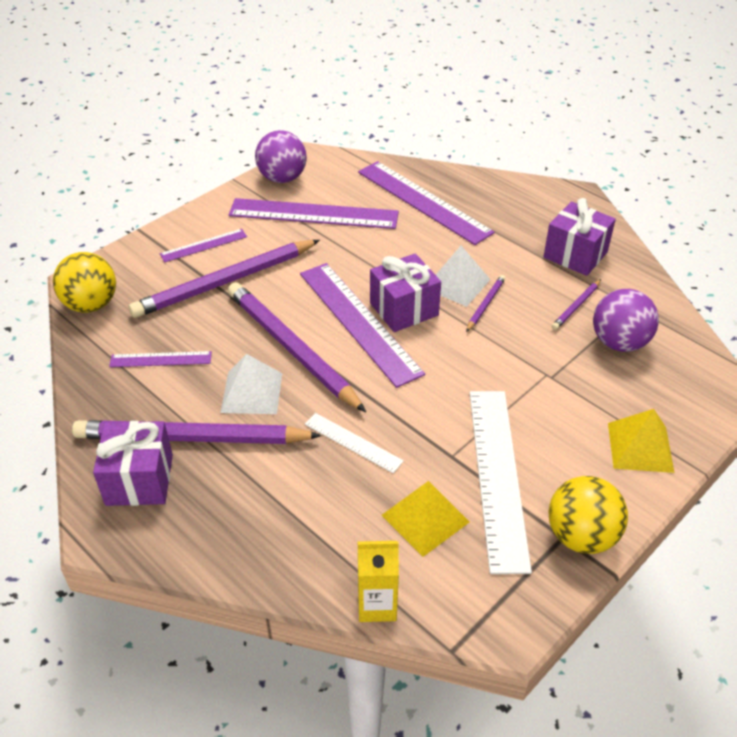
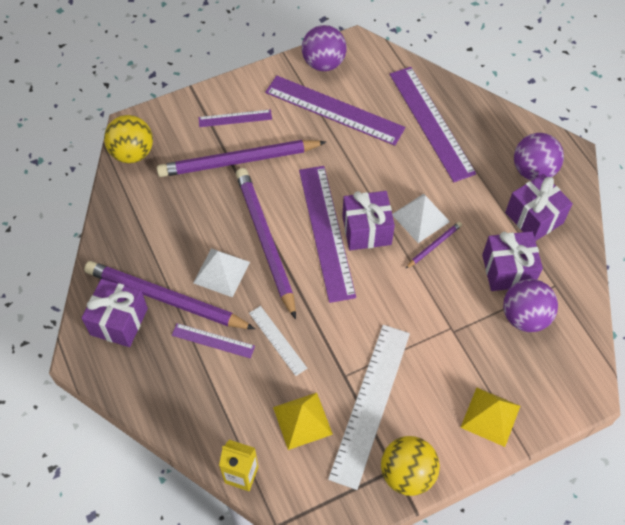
camera: 20 degrees right, 15 degrees up
purple ruler [109,351,212,367] -> purple ruler moved to [172,323,255,358]
purple pencil [552,279,601,330] -> purple gift [482,231,543,291]
none -> purple ball [514,133,564,181]

